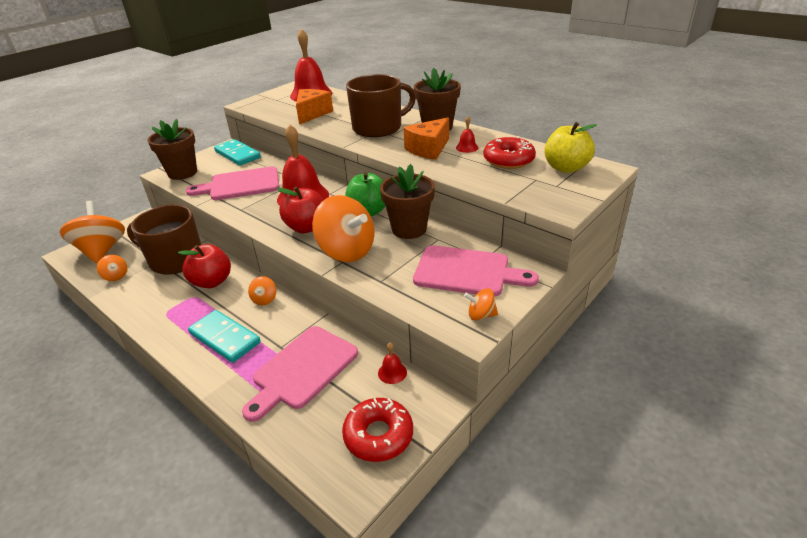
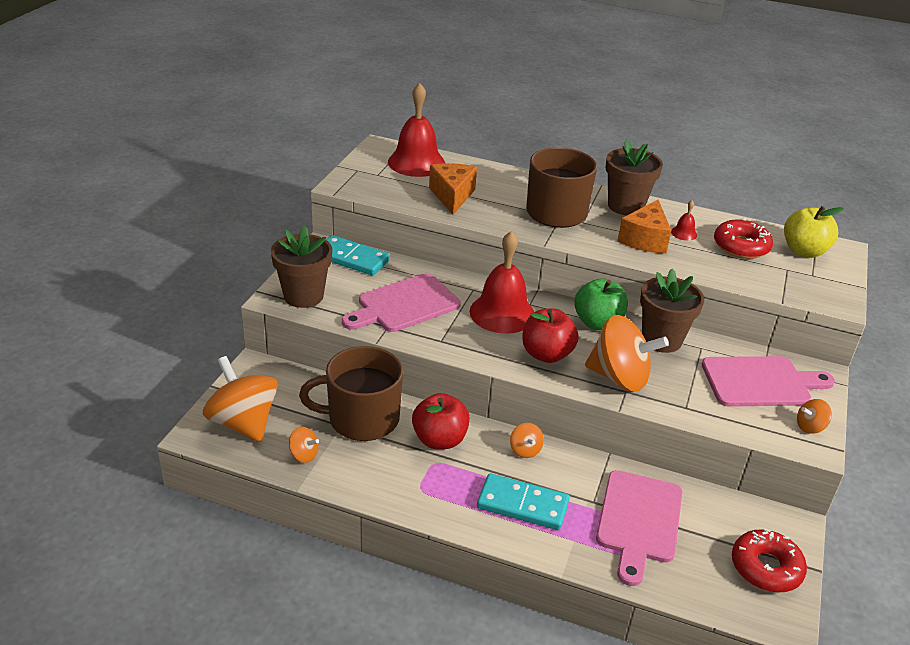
camera: 25 degrees left, 0 degrees up
red bell [378,343,407,384] -> none

